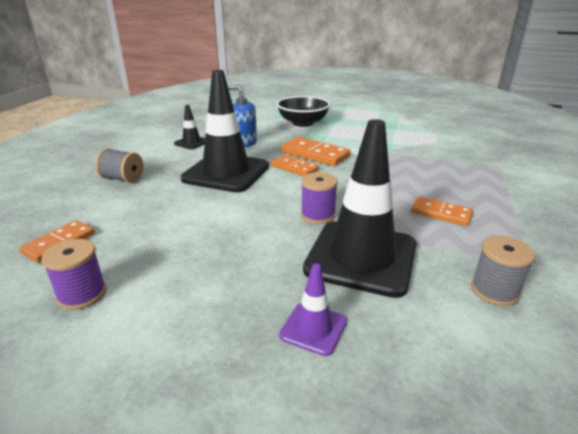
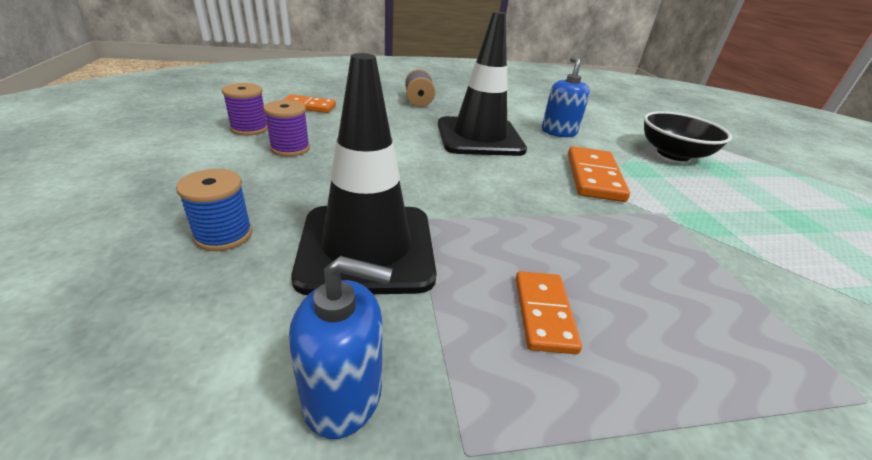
camera: 60 degrees right, 5 degrees up
black traffic cone [174,105,205,149] -> none
orange domino [271,155,319,176] -> none
purple traffic cone [279,264,347,356] -> blue spool [176,169,252,251]
purple spool [301,172,338,224] -> purple spool moved to [263,100,310,157]
grey spool [471,236,535,306] -> blue soap dispenser [289,256,393,439]

